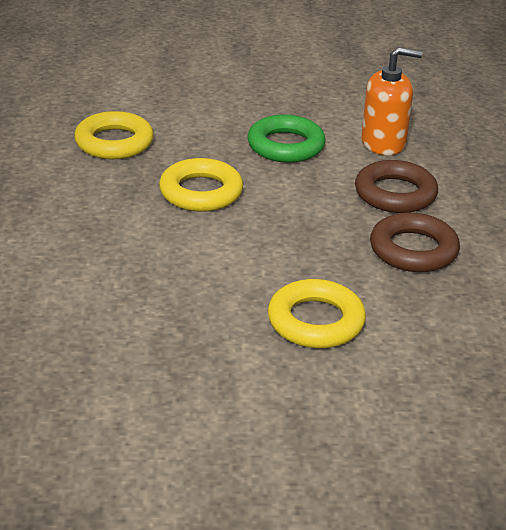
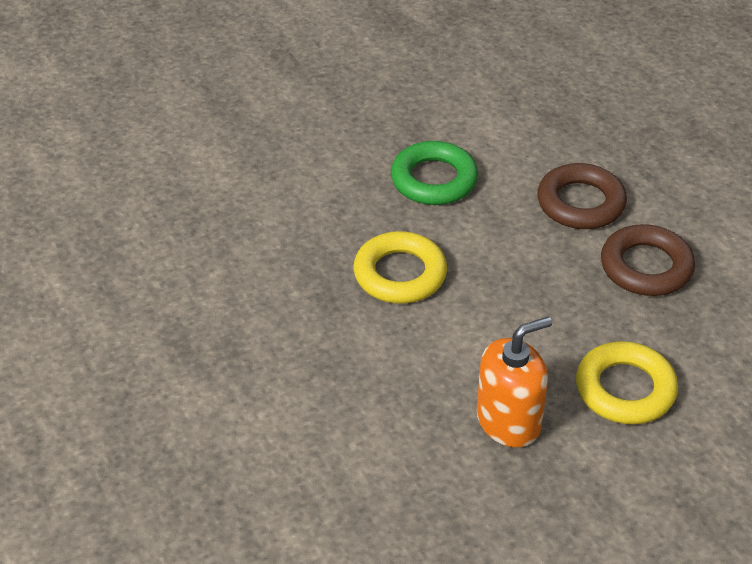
camera: 25 degrees left, 10 degrees up
yellow ring [74,111,154,159] -> none
orange soap dispenser [361,47,423,155] -> orange soap dispenser moved to [477,316,552,448]

